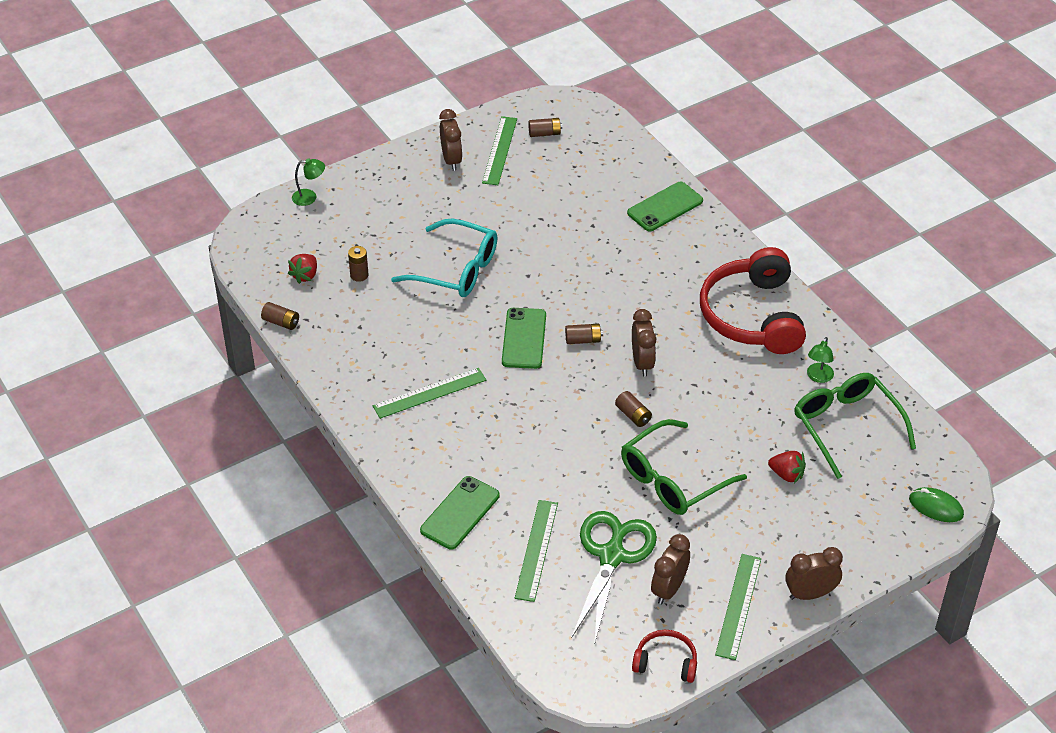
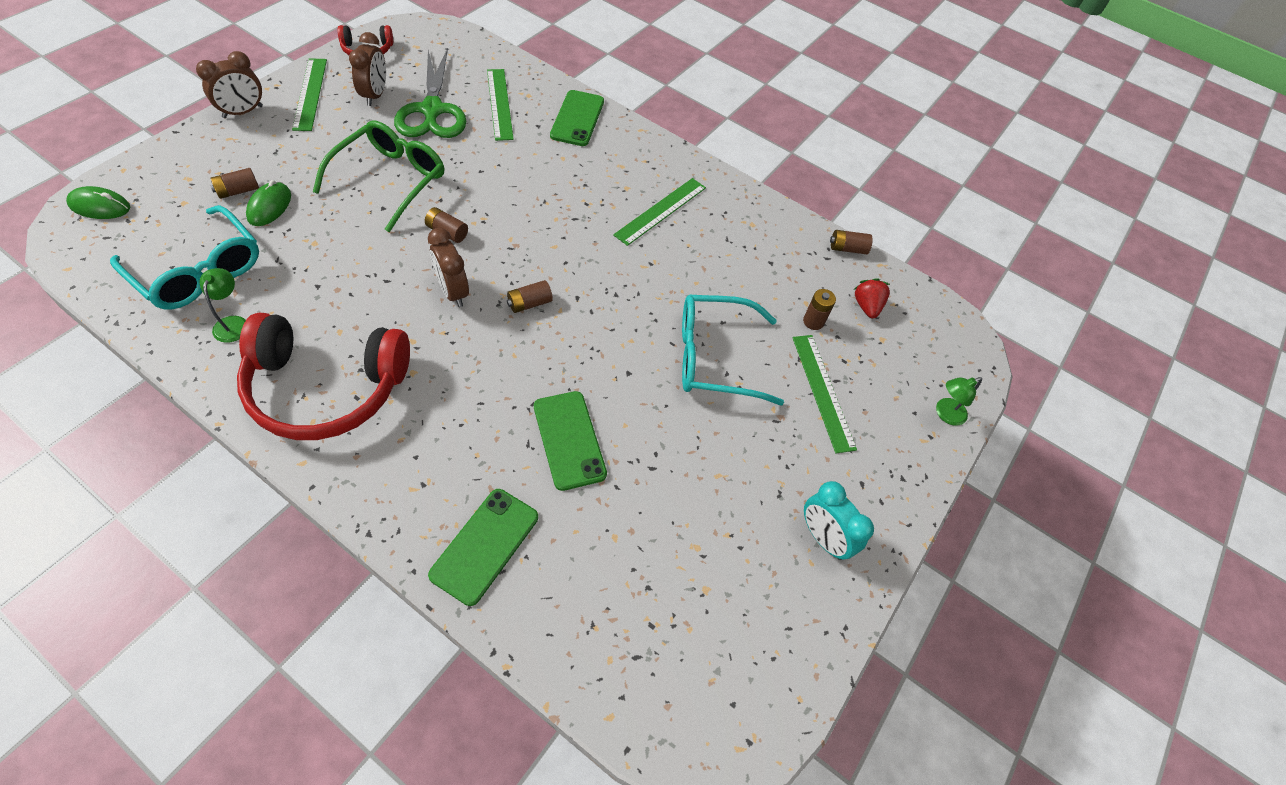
camera: 150 degrees right, 10 degrees up
brown clock [439,109,462,171] -> turquoise clock [804,481,874,560]
green ruler [482,116,517,185] -> green ruler moved to [793,335,857,453]
green phone [502,308,546,369] -> green phone moved to [534,391,607,491]
brown battery [528,118,562,137] -> brown battery moved to [211,168,259,199]
red headphones [700,247,806,354] -> red headphones turned 120 degrees clockwise [237,313,410,440]
red strawberry [768,451,806,483] -> green mouse [246,180,291,226]
green glasses [794,373,916,479] -> turquoise glasses [110,205,259,309]

